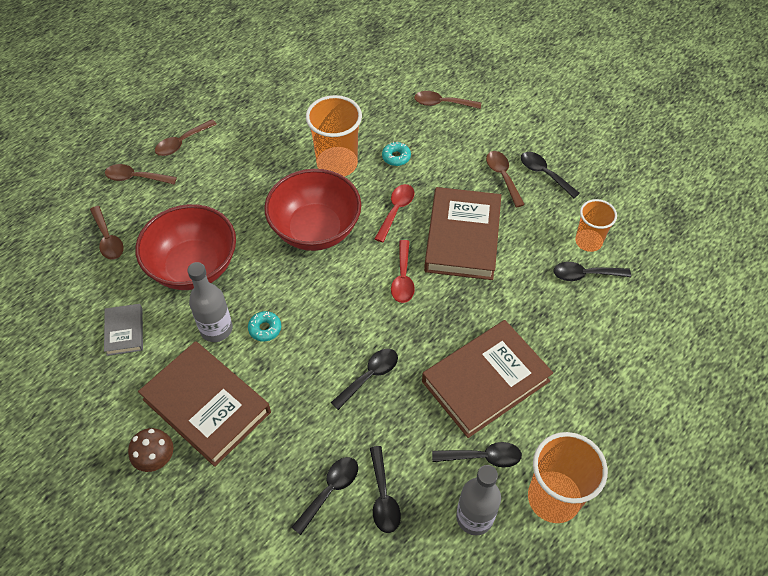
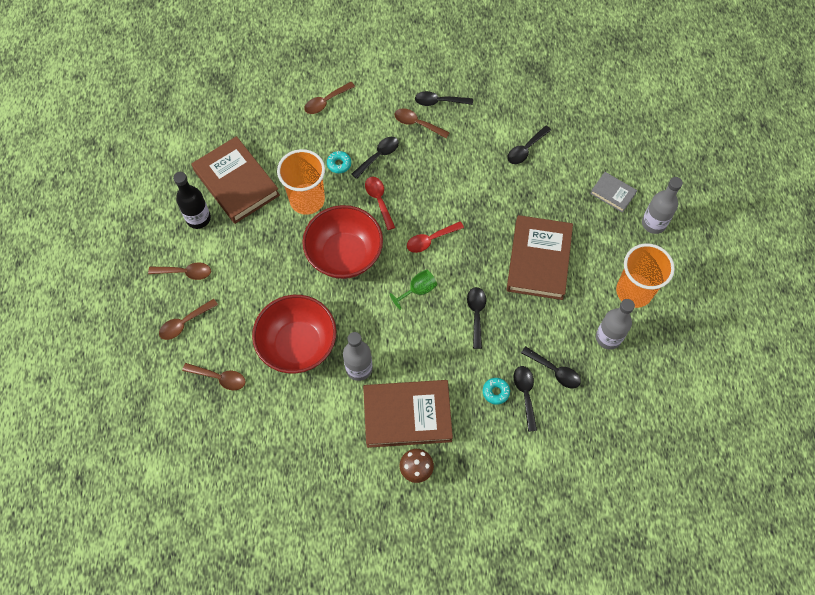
camera: 45 degrees left, 10 degrees up
grey book [104,304,143,356] -> grey book moved to [590,172,637,213]
brown spoon [155,119,217,156] -> brown spoon turned 90 degrees counterclockwise [148,262,211,280]
turquoise donut [248,311,281,342] -> turquoise donut moved to [483,378,510,405]
red spoon [391,240,415,303] -> red spoon turned 105 degrees clockwise [407,221,464,253]
brown book [424,187,501,280] -> brown book moved to [192,136,280,224]
black spoon [432,442,522,468] -> black spoon moved to [352,137,399,179]
orange cup [575,199,617,252] -> none
none -> black bottle [173,172,211,229]
none -> green goblet [390,269,437,310]
none -> grey bottle [642,177,683,234]

